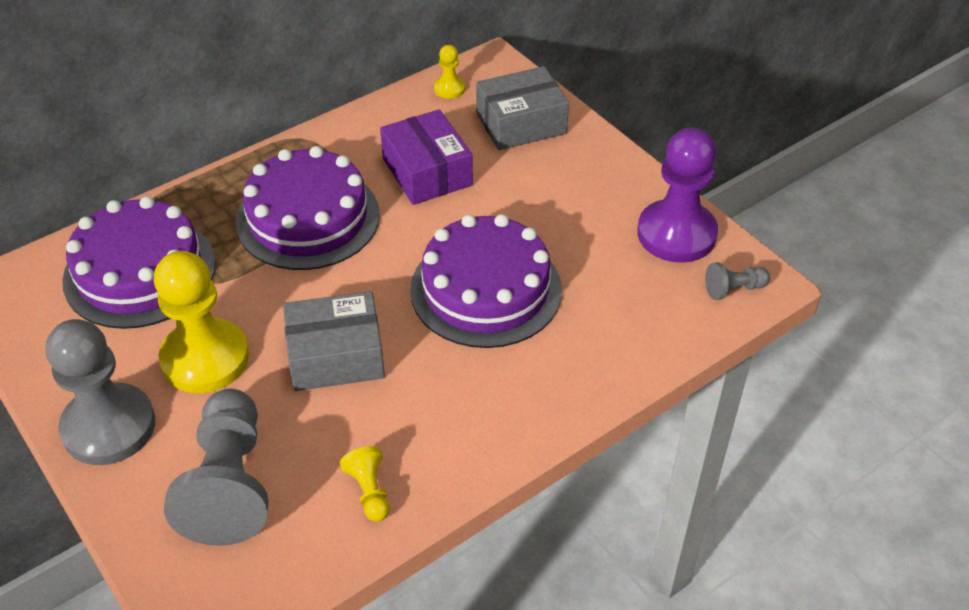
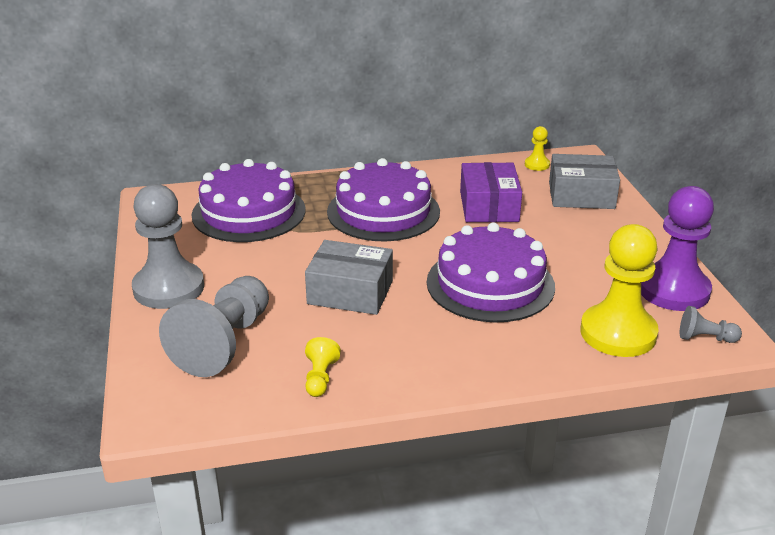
camera: 25 degrees right, 15 degrees down
yellow pawn [154,251,249,393] -> yellow pawn moved to [580,224,659,357]

